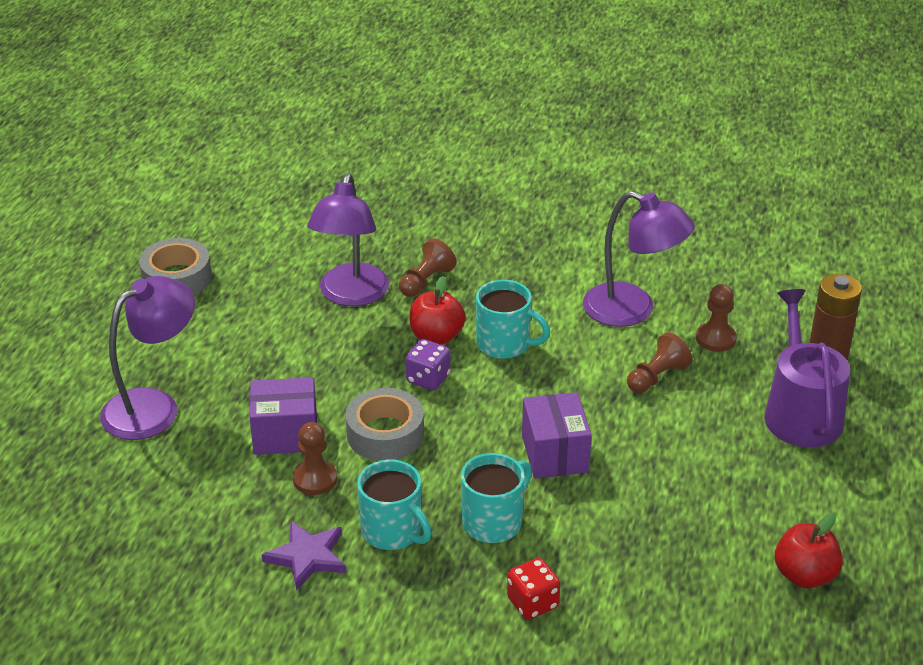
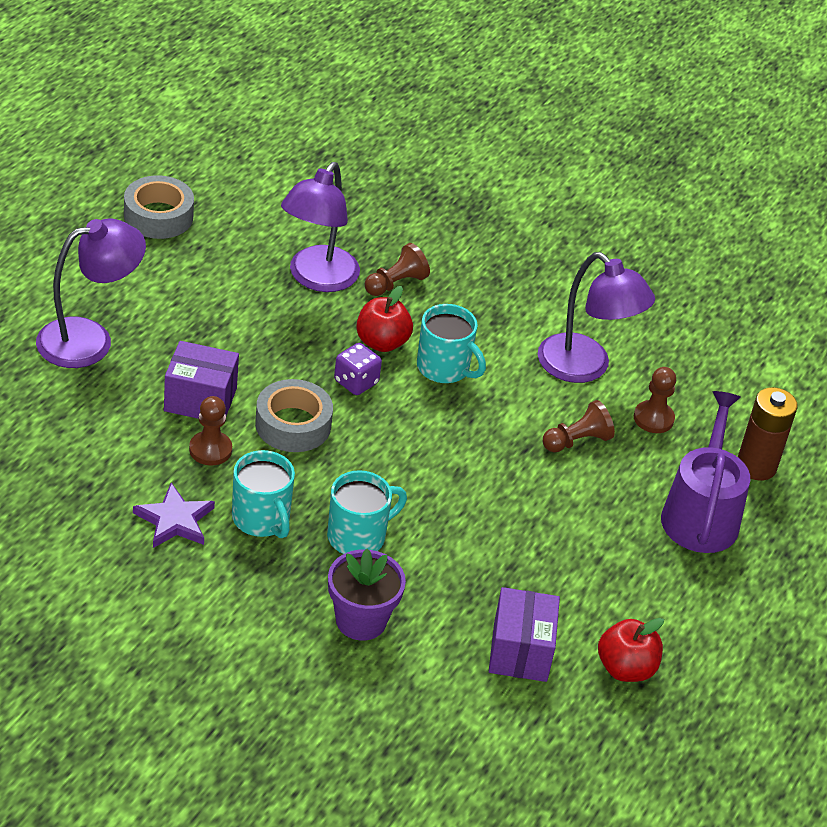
camera: 10 degrees right, 5 degrees up
red dice [507,558,560,620] -> purple flower pot [328,549,406,641]
purple box [522,392,592,479] -> purple box moved to [489,587,560,682]

